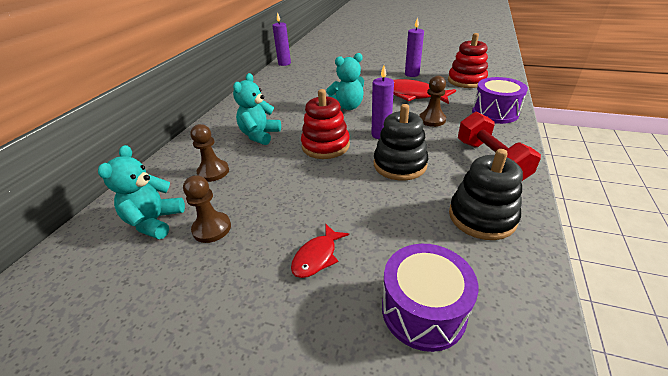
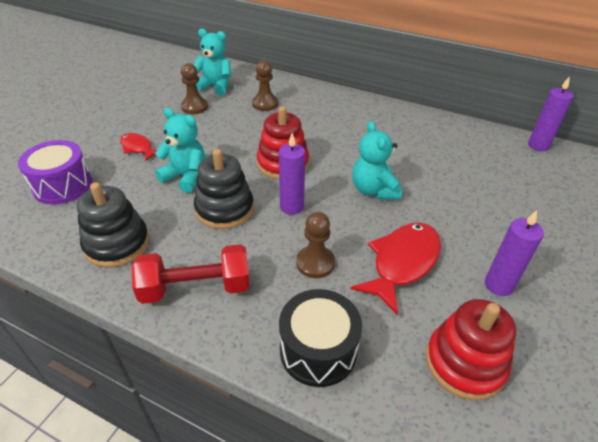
camera: 95 degrees right, 5 degrees up
turquoise teddy bear [233,73,281,145] -> turquoise teddy bear moved to [155,108,205,193]
purple drum [472,77,528,124] -> black drum [279,289,362,387]

